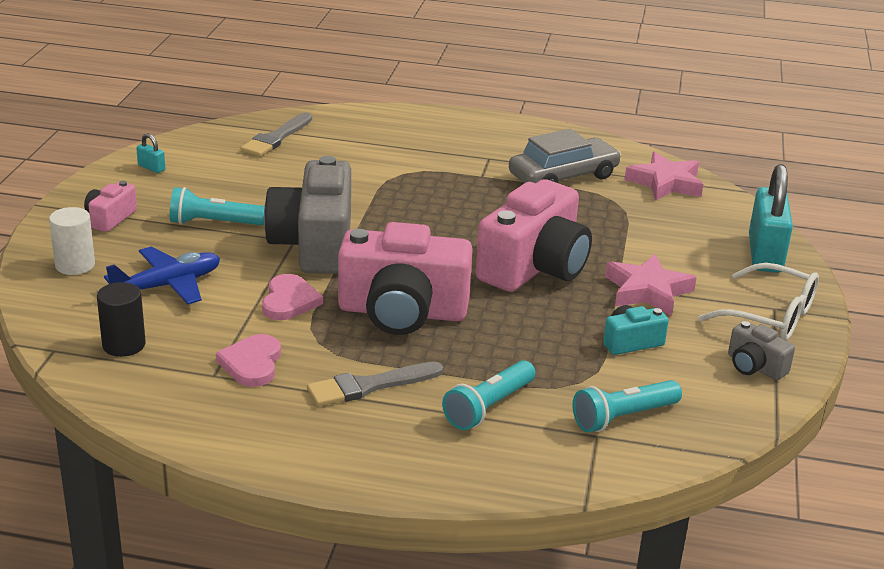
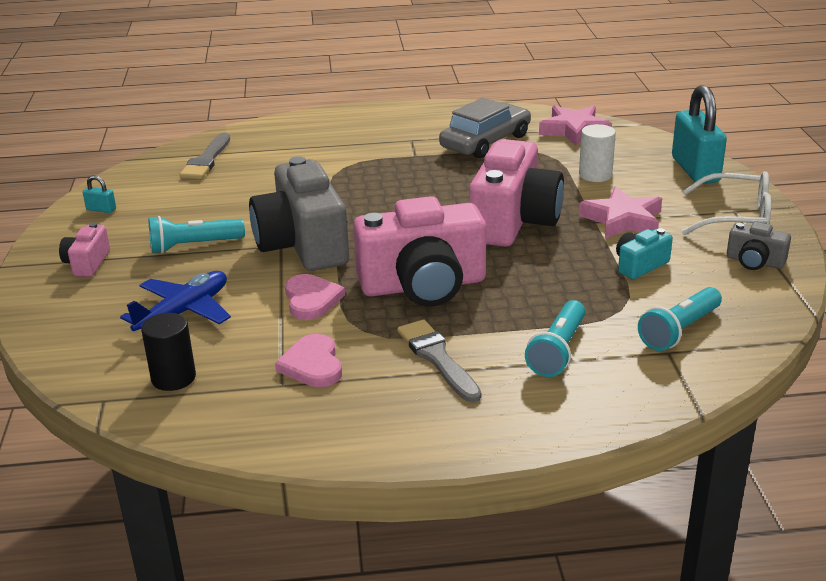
camera: 15 degrees left, 0 degrees up
white cylinder [49,207,95,275] -> white cylinder moved to [579,124,616,182]
grey brush [307,362,443,406] -> grey brush turned 105 degrees clockwise [397,320,481,403]

